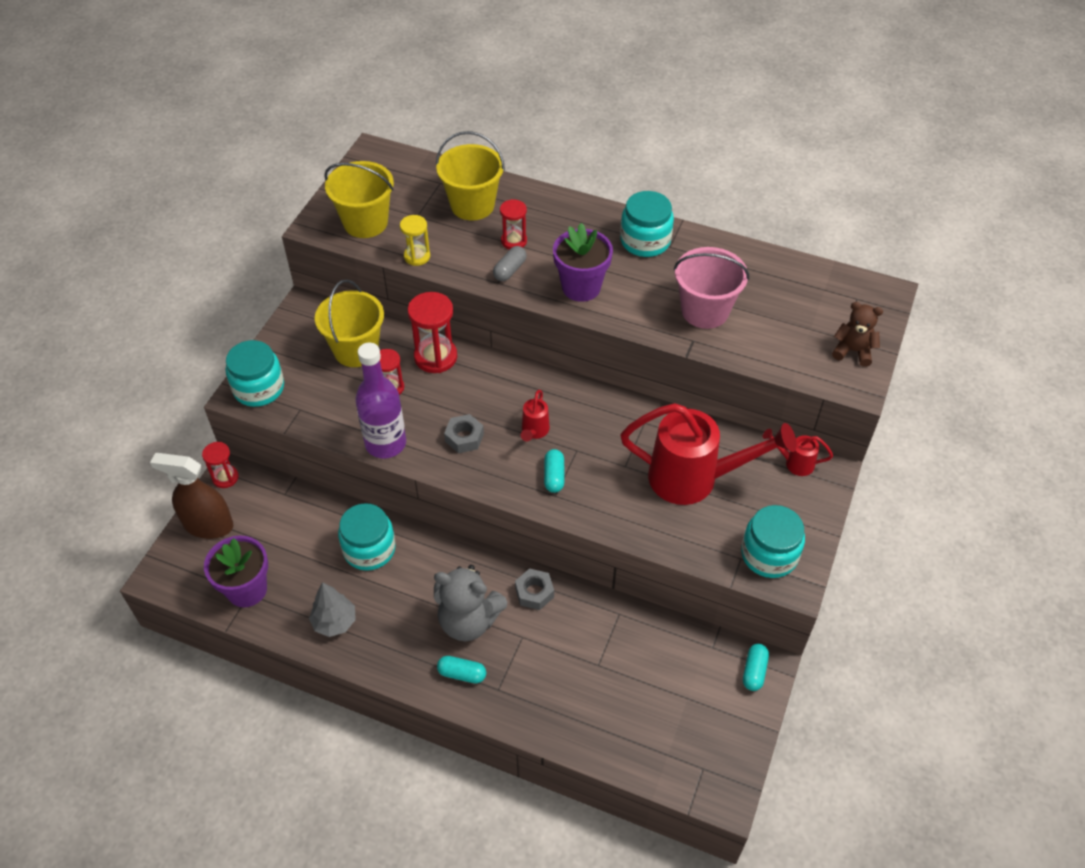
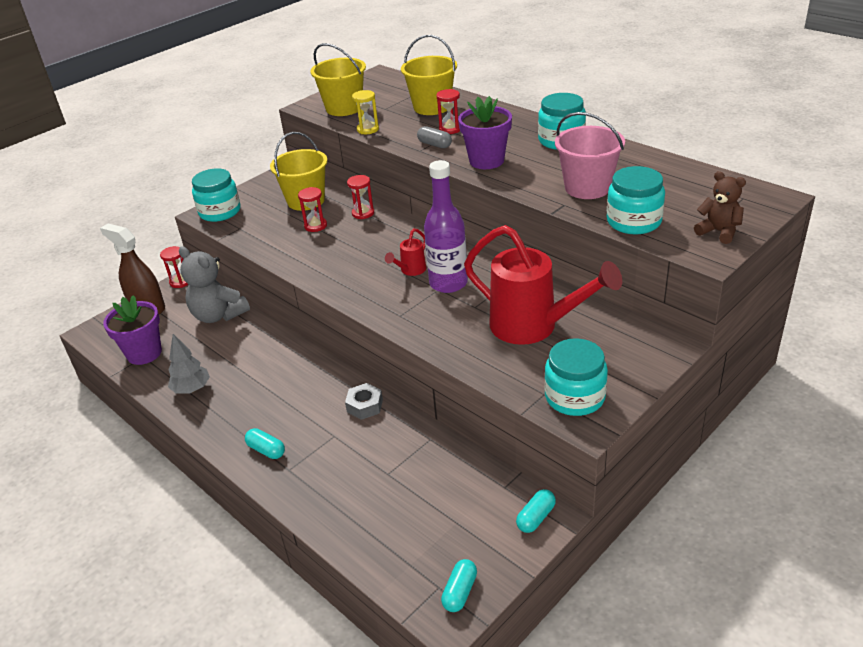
camera: 25 degrees right, 15 degrees down
turquoise jar [338,503,396,571] -> turquoise jar moved to [607,166,665,234]
purple bottle [355,343,406,458] -> purple bottle moved to [424,160,468,293]
red hourglass [408,292,457,373] -> red hourglass [347,175,374,219], size x0.60
grey teddy bear [434,565,507,641] -> grey teddy bear moved to [179,246,250,323]
grey nut [444,414,484,453] -> none
grey capsule [493,246,527,281] -> grey capsule turned 75 degrees clockwise [417,126,452,148]
turquoise capsule [544,449,564,493] -> turquoise capsule moved to [441,559,477,612]
red watering can [762,429,833,476] -> none

